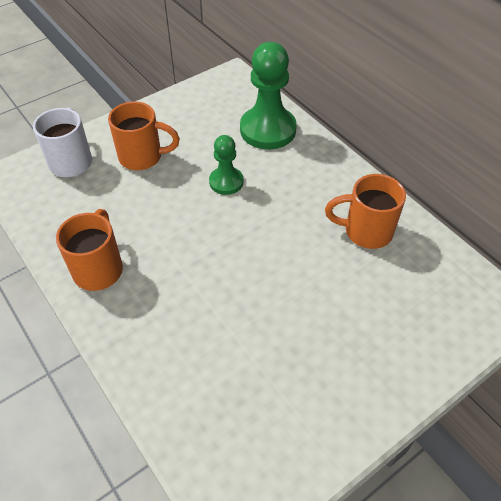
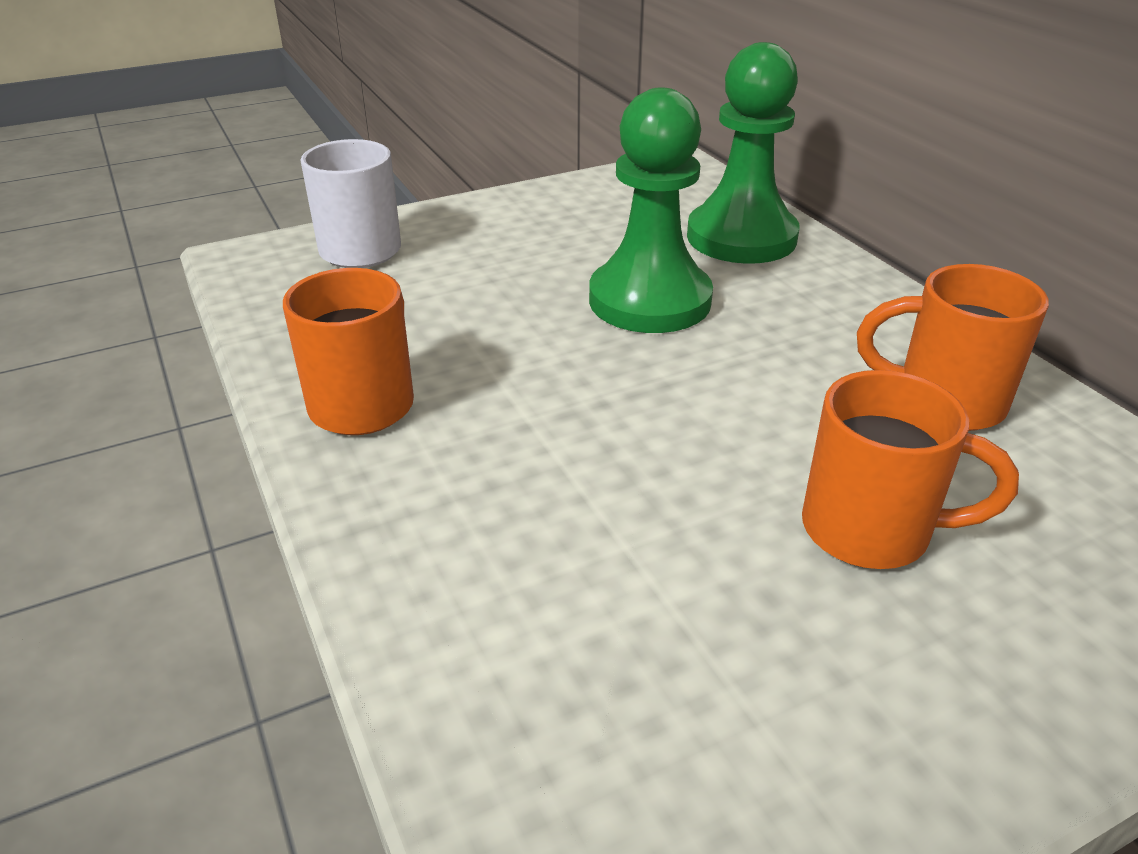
camera: 10 degrees right, 15 degrees down
orange mug [108,102,180,170] -> orange mug moved to [802,370,1019,569]
green pawn [209,135,244,195] -> green pawn [589,87,713,333], size x1.78

